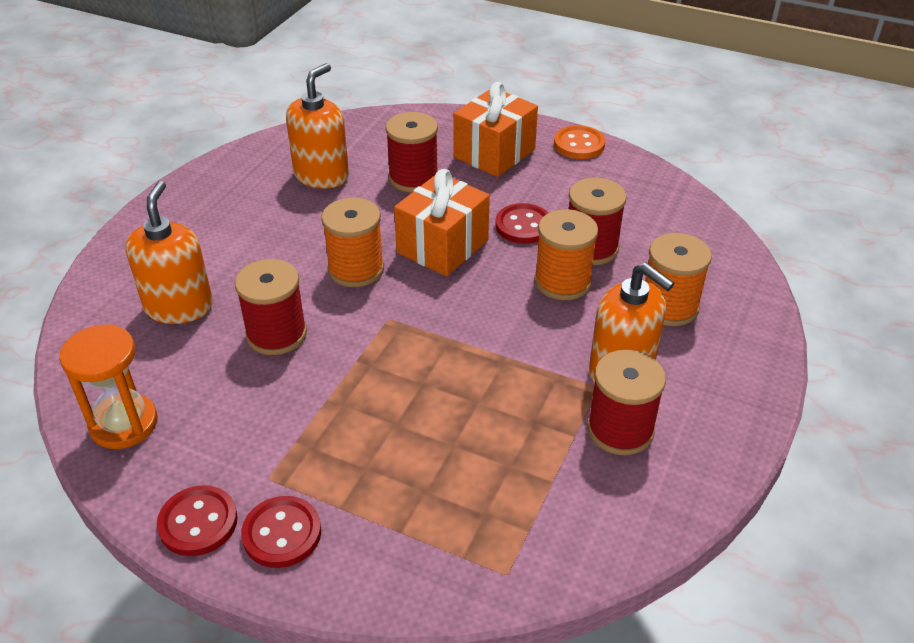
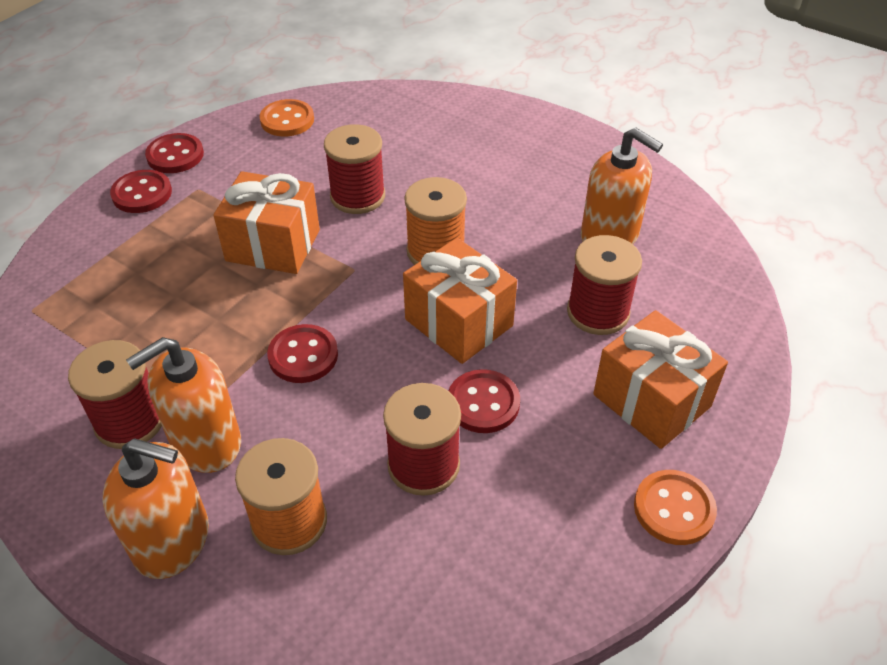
camera: 100 degrees right, 5 degrees up
orange hourglass [59,324,158,449] -> orange button [260,99,314,137]
orange soap dispenser [125,181,213,324] -> orange soap dispenser moved to [103,439,209,579]
orange spool [534,209,598,300] -> none
none -> orange gift [213,171,320,274]
none -> red button [267,324,338,383]

